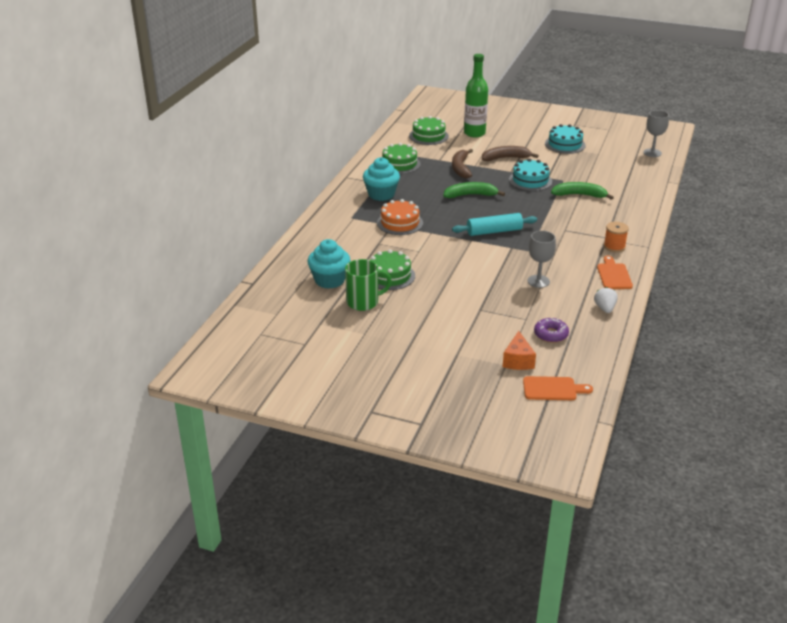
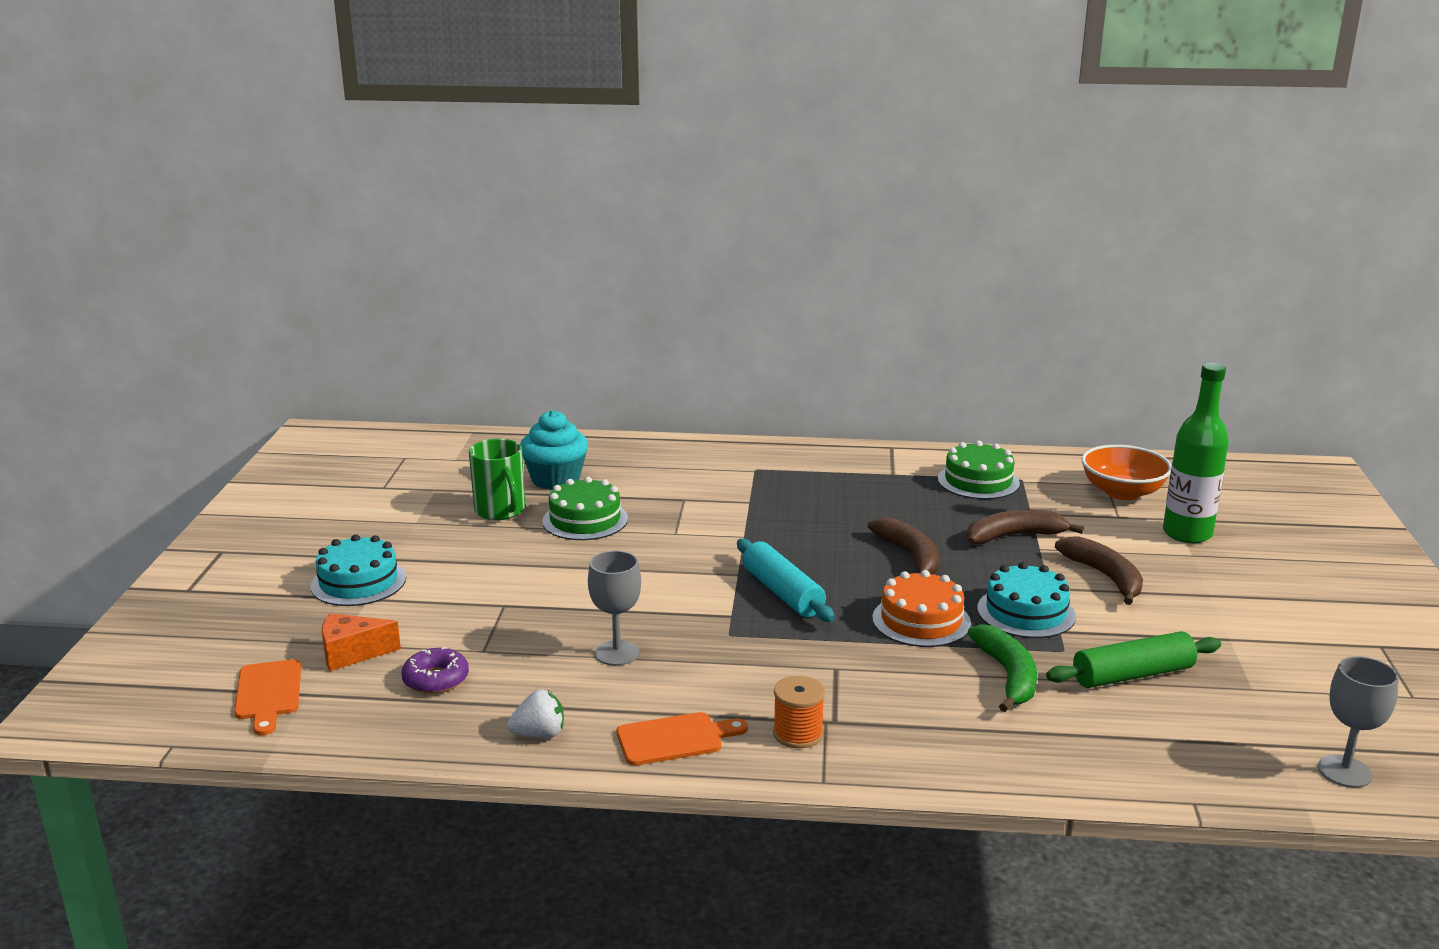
camera: 75 degrees right, 10 degrees down
turquoise cupcake [363,157,400,201] -> none
orange cake [377,199,423,235] -> orange cake moved to [872,570,971,647]
green cake [409,116,449,145] -> orange bowl [1081,445,1172,500]
green banana [444,182,505,198] -> brown banana [868,517,939,574]
turquoise cake [545,124,586,154] -> turquoise cake moved to [311,534,406,606]
none -> green rolling pin [1046,631,1221,688]

